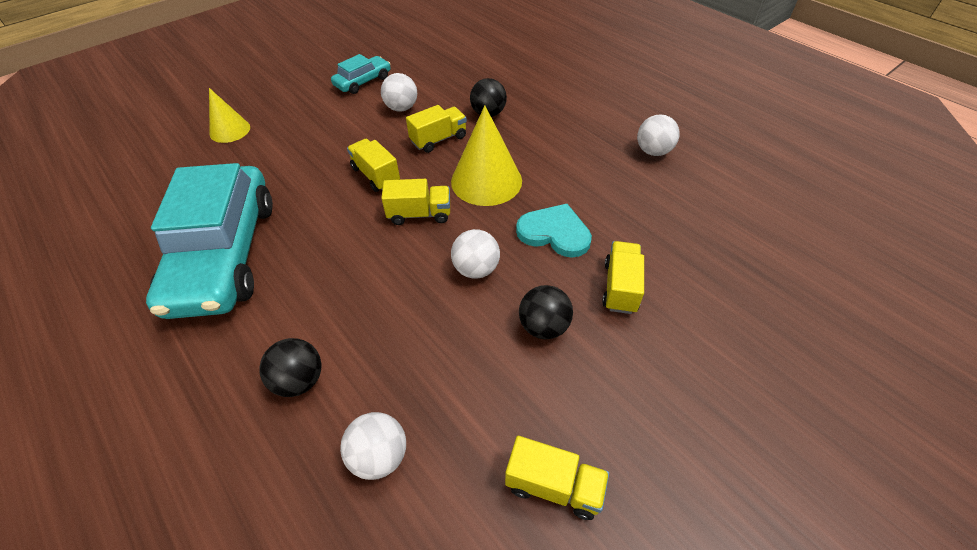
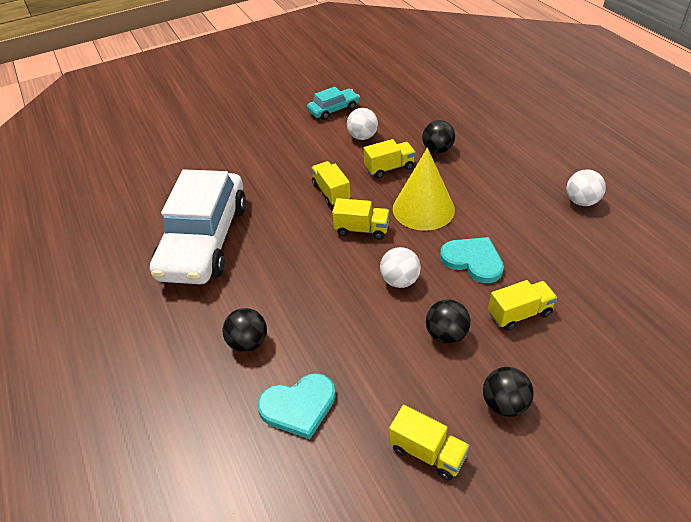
camera: 15 degrees right, 5 degrees down
turquoise car [146,163,273,319] -> white car [150,169,246,284]
yellow cone [209,88,250,143] -> none
white ball [340,412,406,480] -> turquoise heart [258,373,336,439]
yellow truck [602,241,644,314] -> yellow truck turned 45 degrees clockwise [488,280,558,331]
none -> black ball [483,367,534,417]

